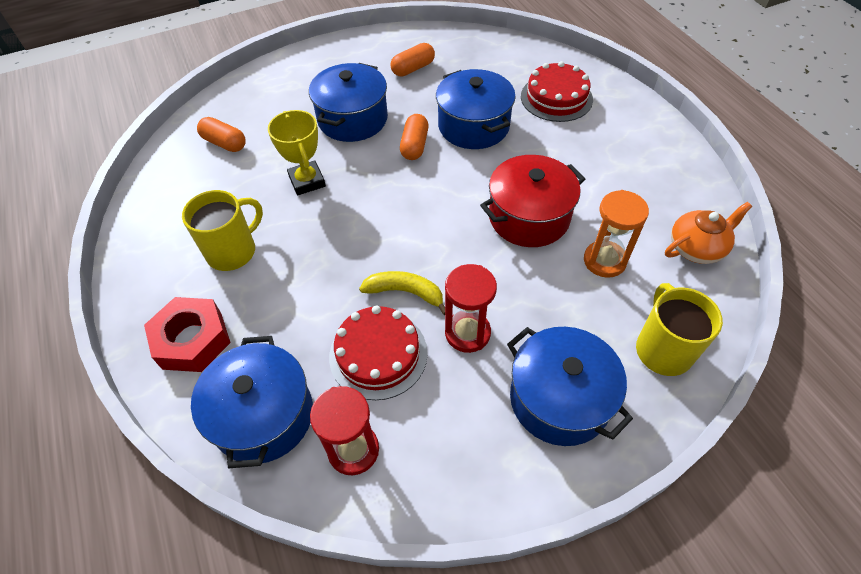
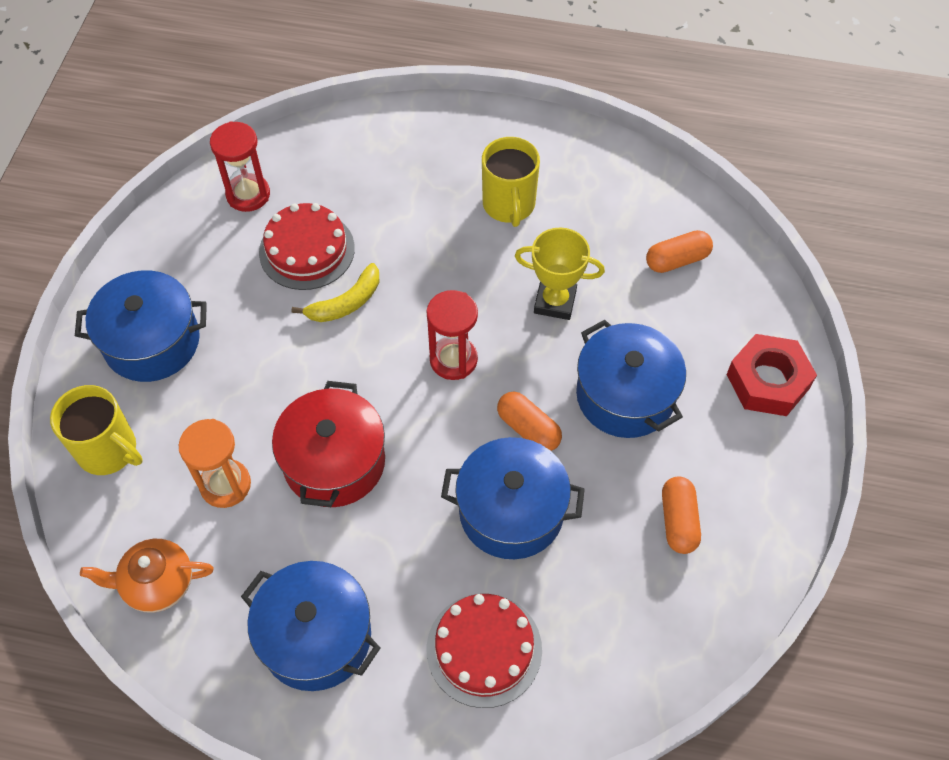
camera: 125 degrees right, 5 degrees up
red nut [144,297,231,372] -> red nut moved to [726,334,817,416]
blue pot [191,336,313,468] -> blue pot moved to [241,561,381,691]
red hourglass [445,264,497,353] -> red hourglass moved to [427,290,478,380]
orange teapot [665,202,752,264] -> orange teapot turned 75 degrees clockwise [80,539,214,612]

